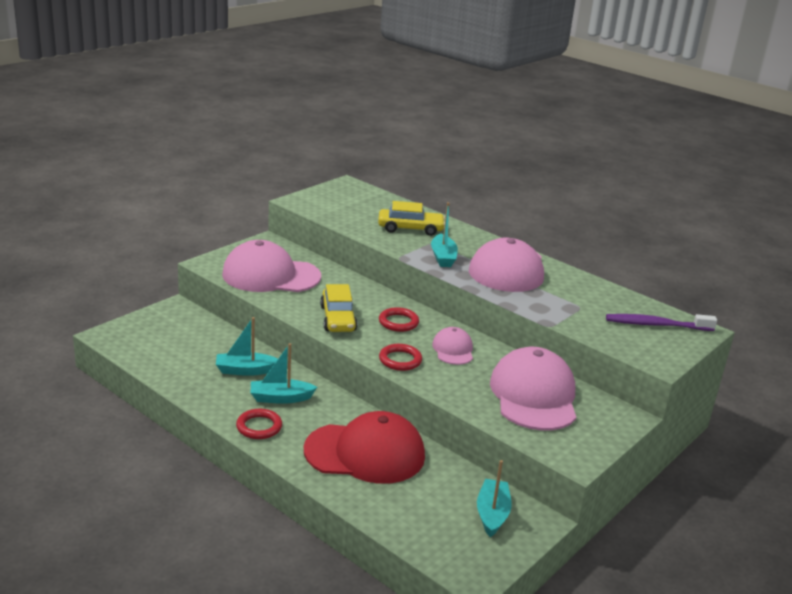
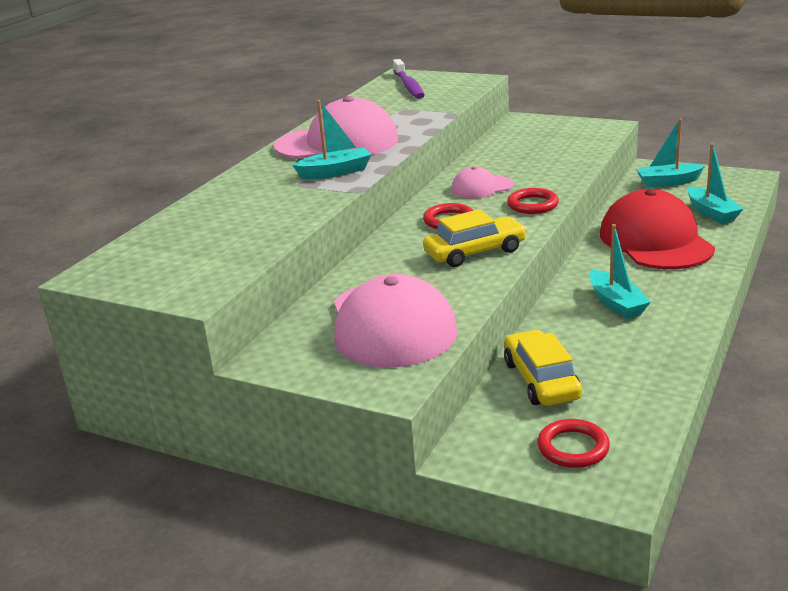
camera: 100 degrees left, 0 degrees up
turquoise boat [216,317,278,376] -> turquoise boat moved to [688,143,743,224]
red ring [236,409,282,439] -> red ring moved to [537,419,610,468]
yellow car [378,201,445,236] -> yellow car moved to [504,330,582,406]
pink cap [490,347,576,430] -> none

